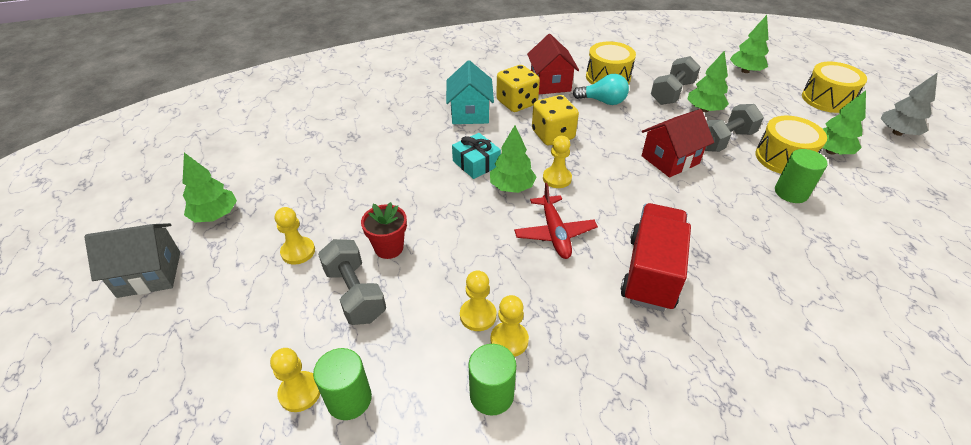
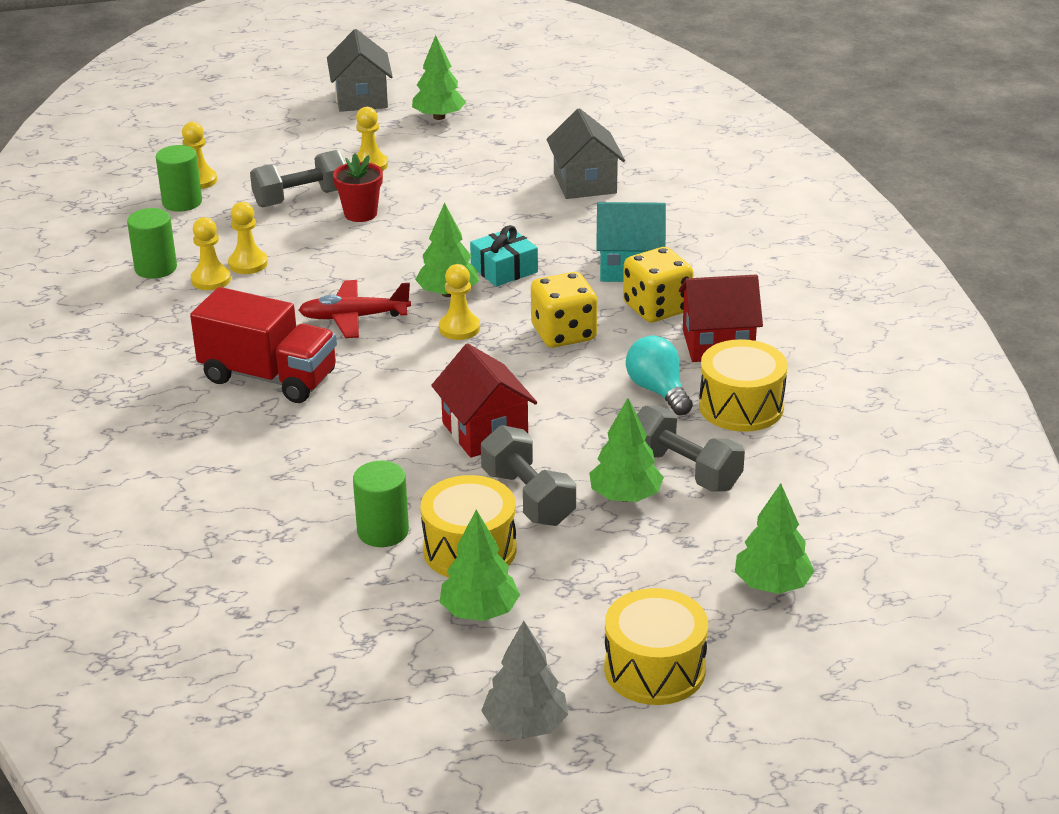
camera: 95 degrees right, 10 degrees down
turquoise light bulb [573,74,629,105] -> turquoise light bulb turned 135 degrees clockwise [626,336,693,416]
none -> grey house [546,108,625,199]

